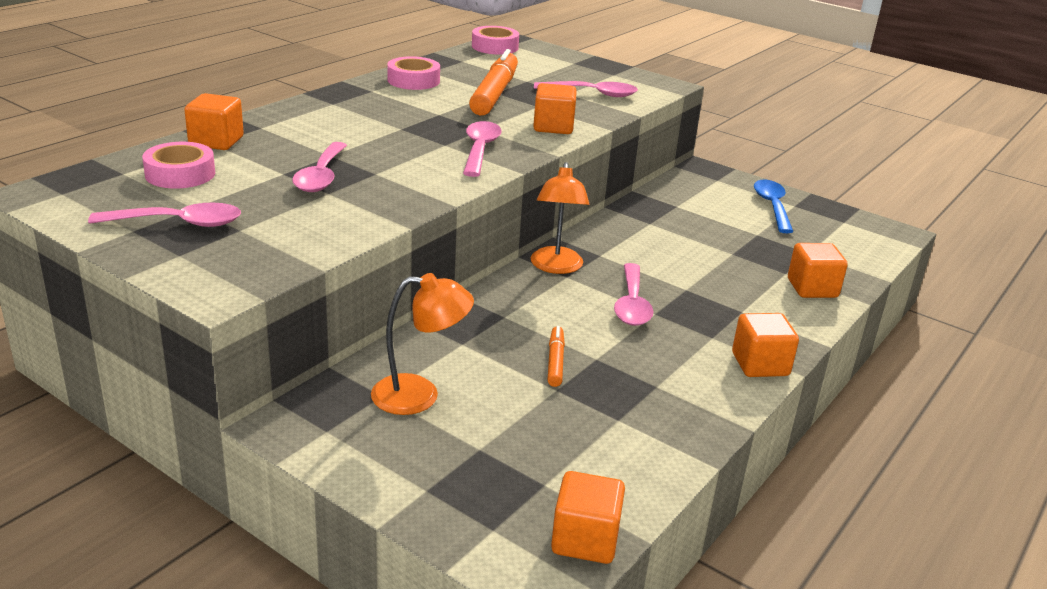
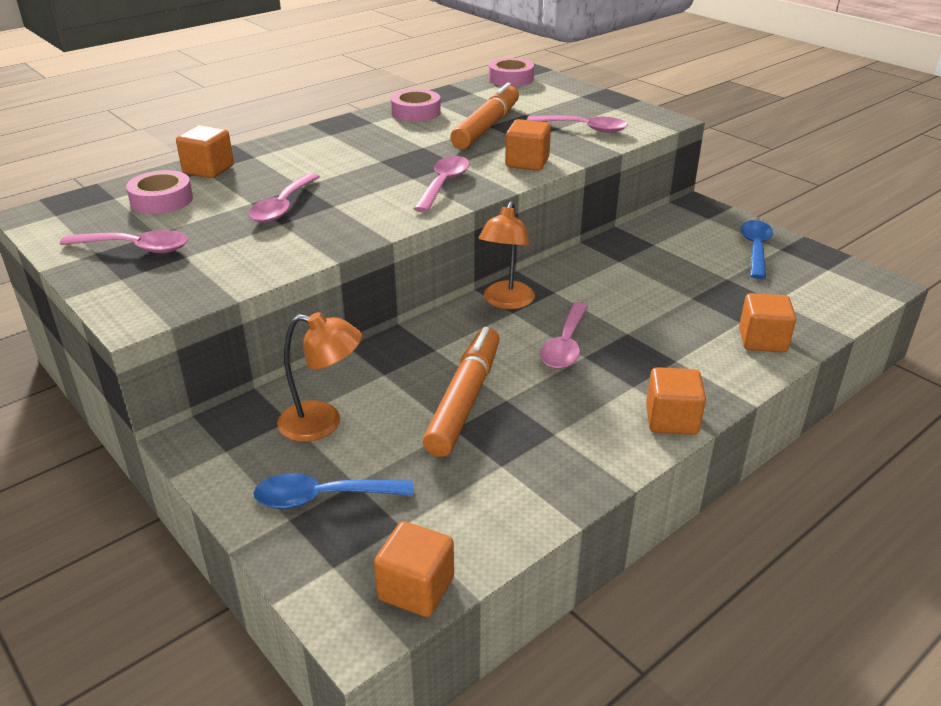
camera: 15 degrees right, 5 degrees up
orange marker [547,326,565,387] -> orange marker [423,327,500,457], size x2.10
none -> blue spoon [253,473,413,509]

